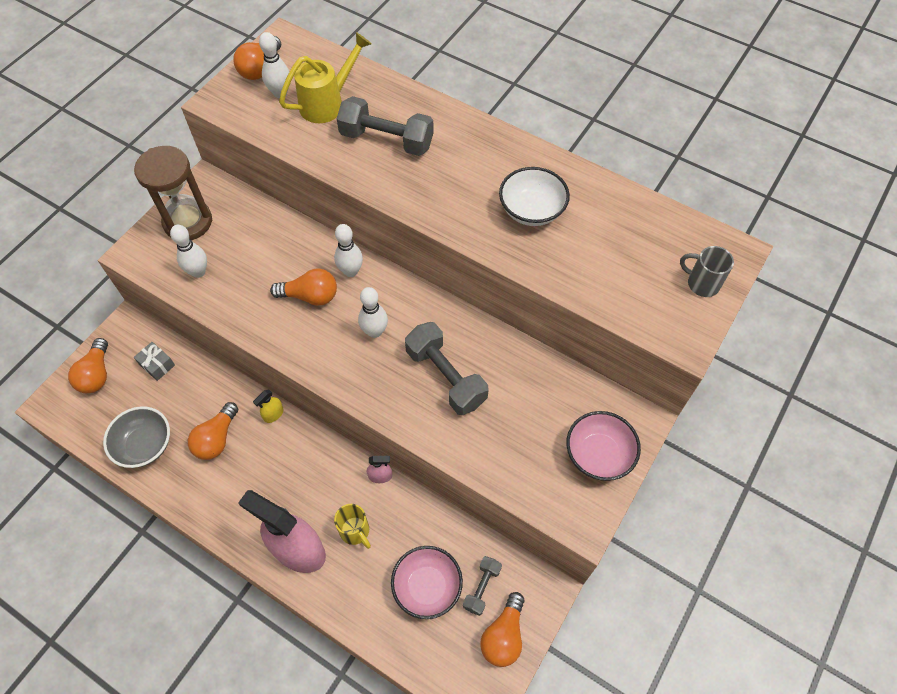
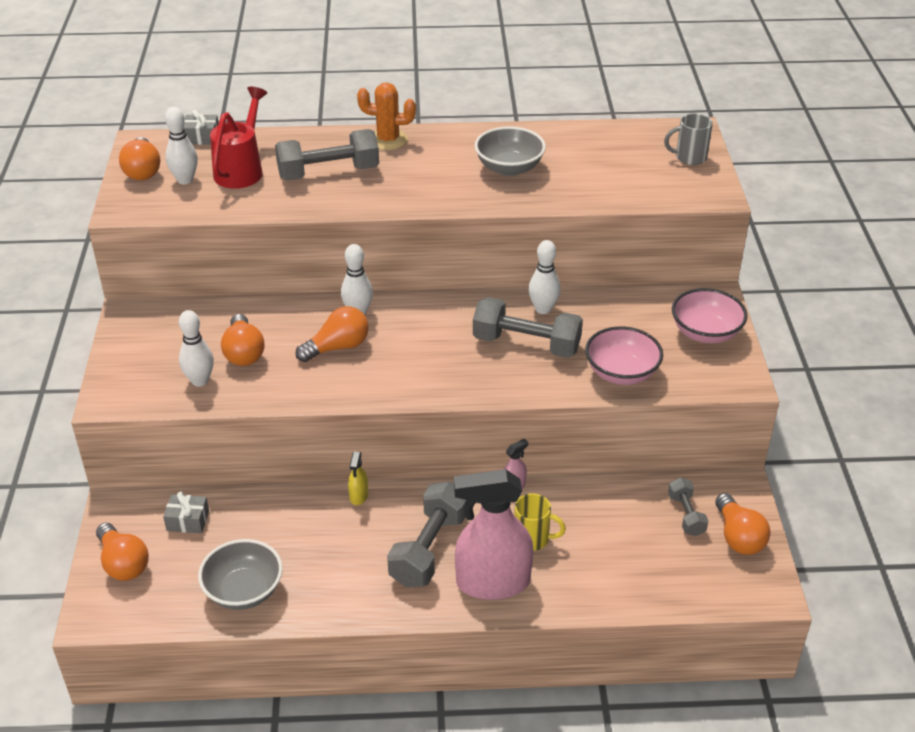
camera: 35 degrees left, 20 degrees down
brown hourglass [134,146,212,240] -> none
orange light bulb [188,402,238,460] -> orange light bulb moved to [221,314,264,366]
yellow watering can [279,32,371,123] -> red watering can [210,87,267,189]
white bowling pin [358,287,388,338] -> white bowling pin moved to [528,240,560,314]
pink bowl [391,546,463,619] -> pink bowl moved to [585,326,663,385]
white bowl [499,167,570,226] -> grey bowl [475,126,546,176]
none -> grey gift [184,110,219,145]
none -> orange cactus [357,82,416,150]
none -> grey dumbbell [387,481,467,587]

